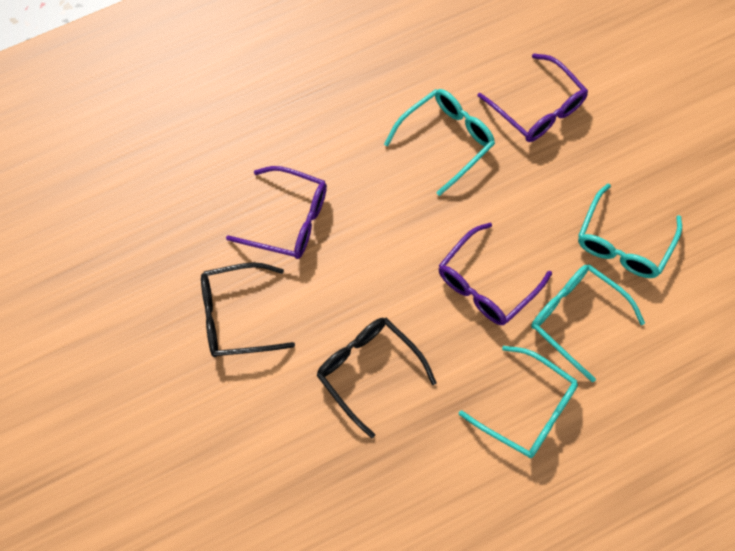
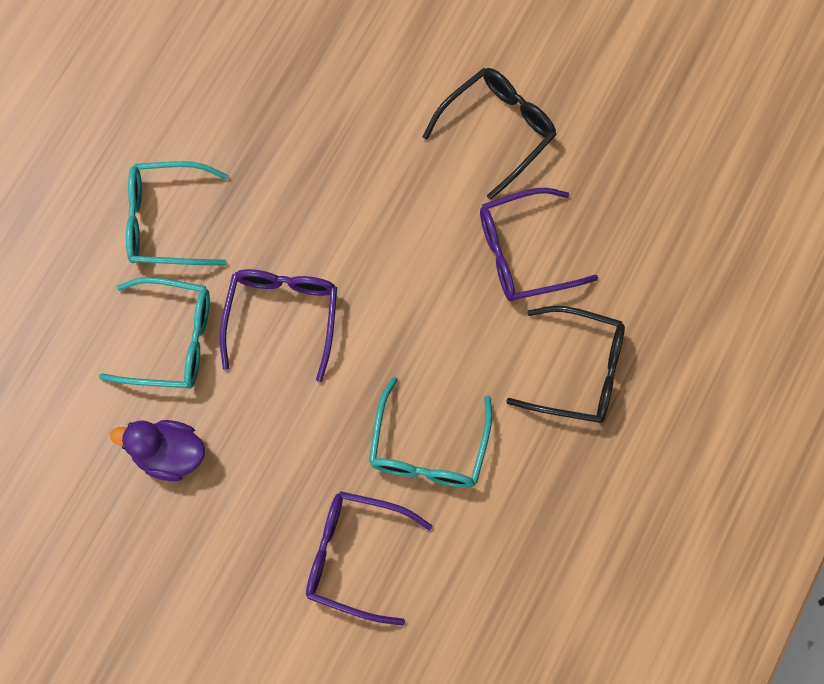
camera: 145 degrees right, 5 degrees up
black glasses [316,318,437,439] -> black glasses moved to [506,306,625,423]
turquoise glasses [578,183,682,278] -> purple duck [110,420,205,481]

